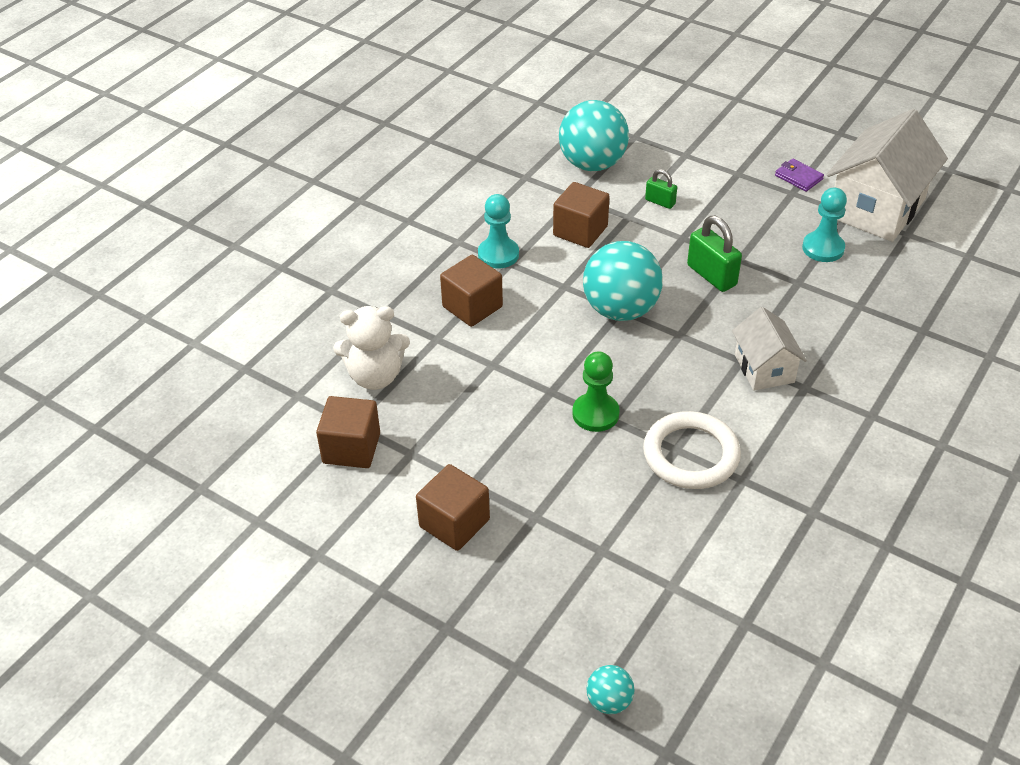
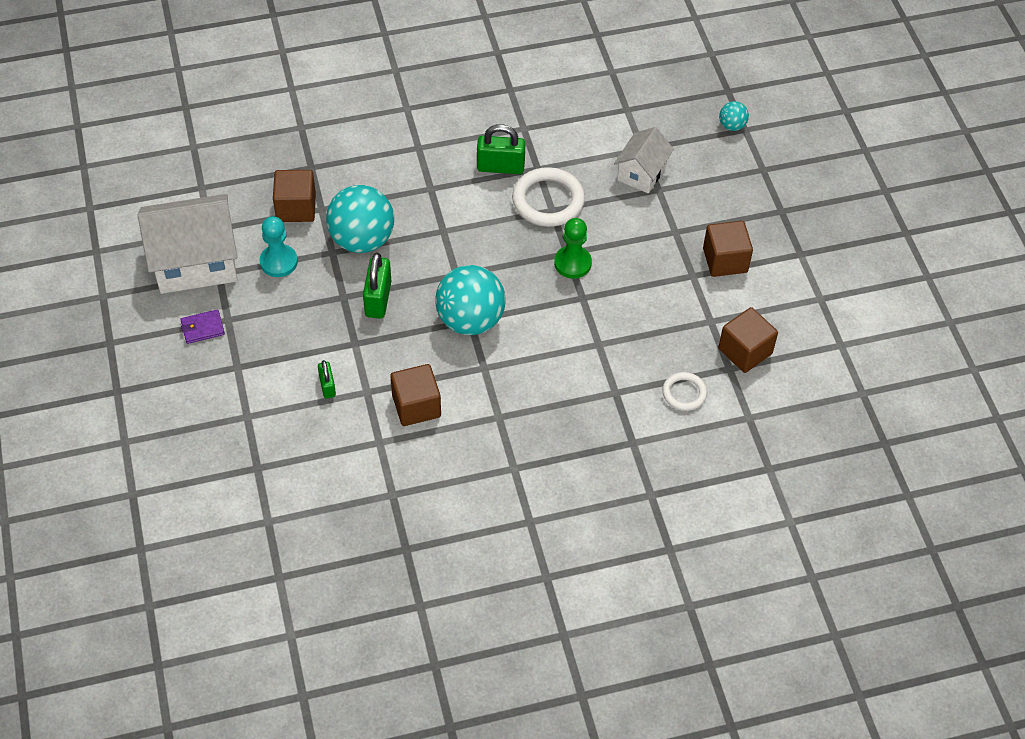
camera: 140 degrees left, 10 degrees up
white teddy bear [333,306,410,390] -> white ring [662,372,707,411]
brown cube [440,255,503,327] -> brown cube moved to [273,170,316,222]
turquoise pawn [478,194,519,269] -> none
turquoise ball [559,100,629,171] -> turquoise ball moved to [326,185,394,253]
white house [732,307,807,391] -> white house moved to [614,127,674,193]
purple wallet [775,159,824,192] -> purple wallet turned 75 degrees clockwise [180,309,225,344]
none -> green padlock [477,124,525,174]

